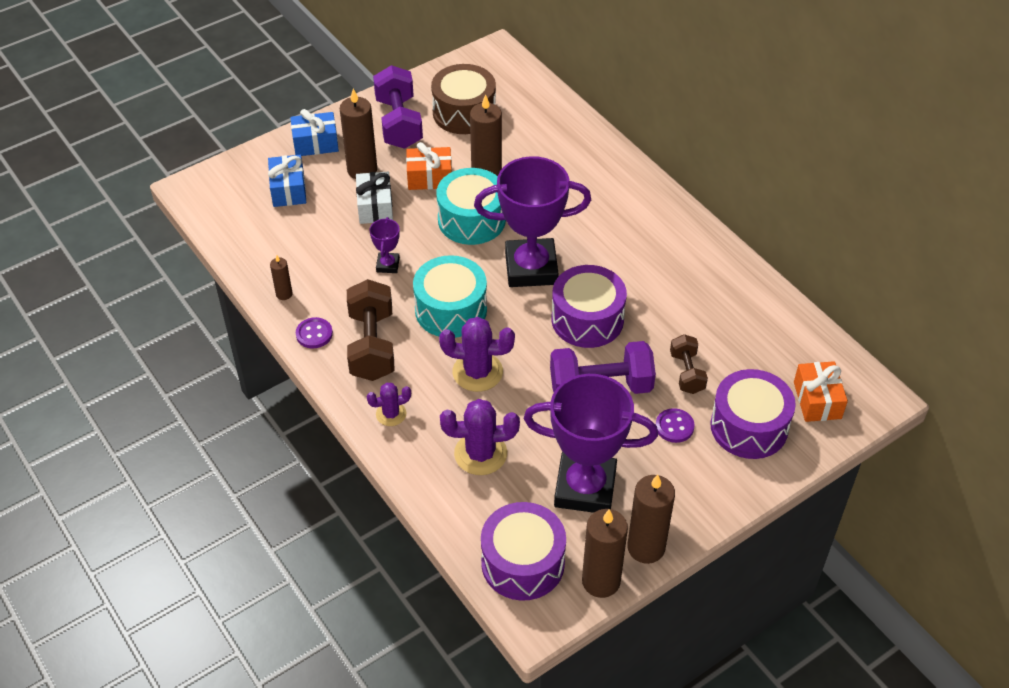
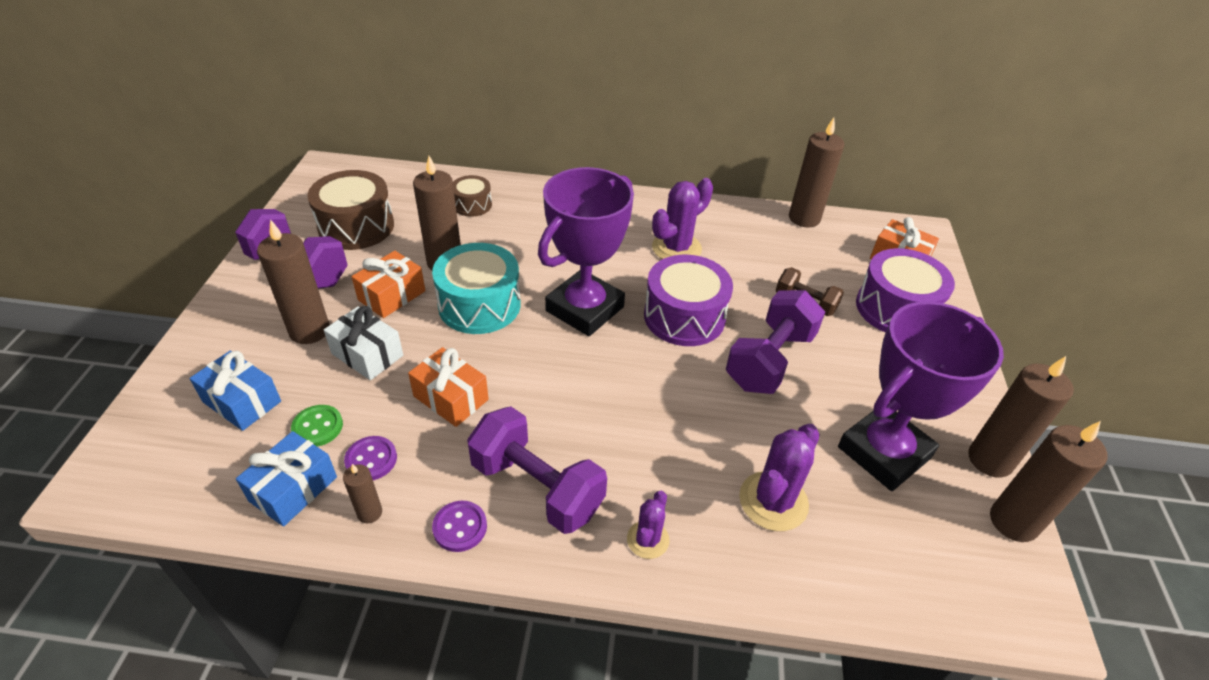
camera: 50 degrees left, 5 degrees down
blue gift [290,109,339,156] -> blue gift moved to [236,431,337,527]
brown dumbbell [347,279,395,381] -> purple dumbbell [467,407,607,534]
purple trophy [370,217,400,273] -> orange gift [408,347,489,427]
turquoise drum [413,255,487,338] -> none
purple cactus [439,317,515,392] -> purple cactus moved to [652,178,713,259]
purple drum [481,502,566,601] -> none
purple button [656,408,695,443] -> purple button moved to [344,436,397,480]
none -> green button [291,405,343,447]
none -> brown drum [453,175,492,217]
none -> brown candle [789,118,844,227]

